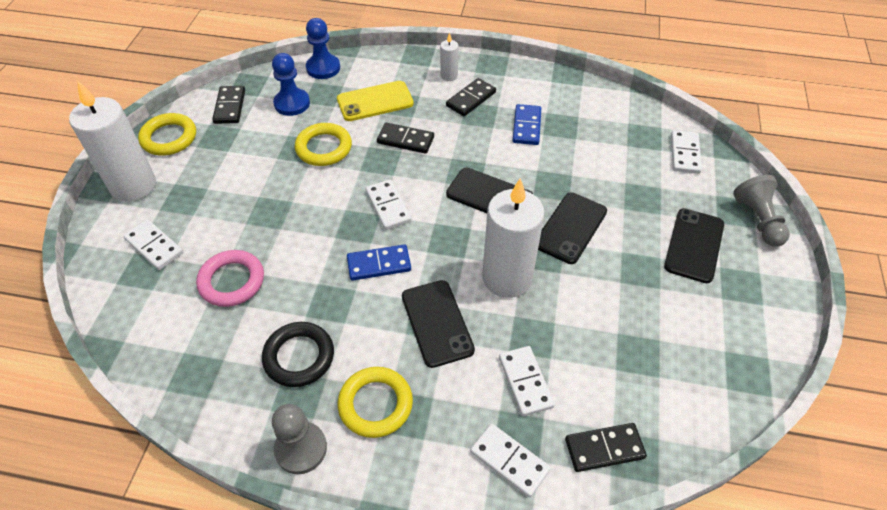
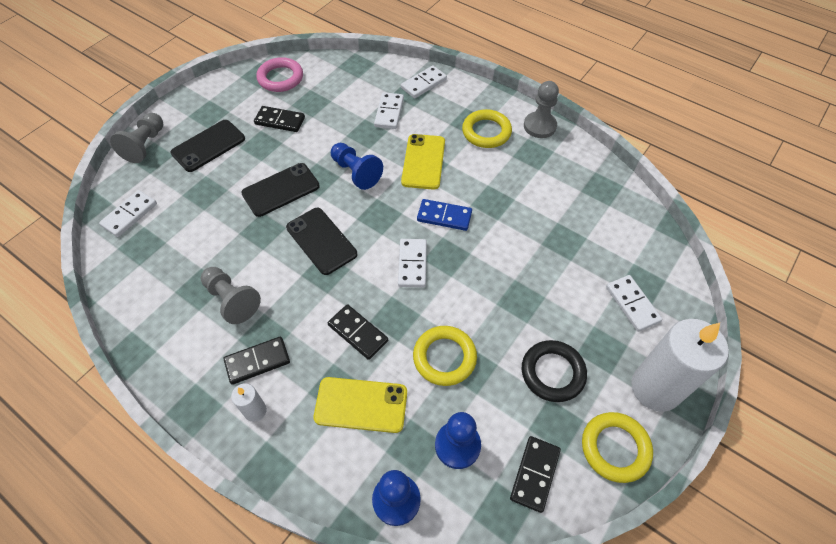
camera: 155 degrees left, 5 degrees up
pink ring [196,250,264,307] -> pink ring moved to [256,57,303,92]
black ring [262,322,334,387] -> black ring moved to [522,340,587,402]
black phone [402,280,475,368] -> yellow phone [401,134,445,190]
white domino [470,424,551,497] -> white domino turned 75 degrees clockwise [401,66,447,98]
white candle [482,178,545,298] -> blue pawn [331,143,383,190]
blue domino [513,104,541,145] -> grey pawn [201,267,261,324]
black domino [565,423,647,472] -> black domino moved to [254,106,305,132]

